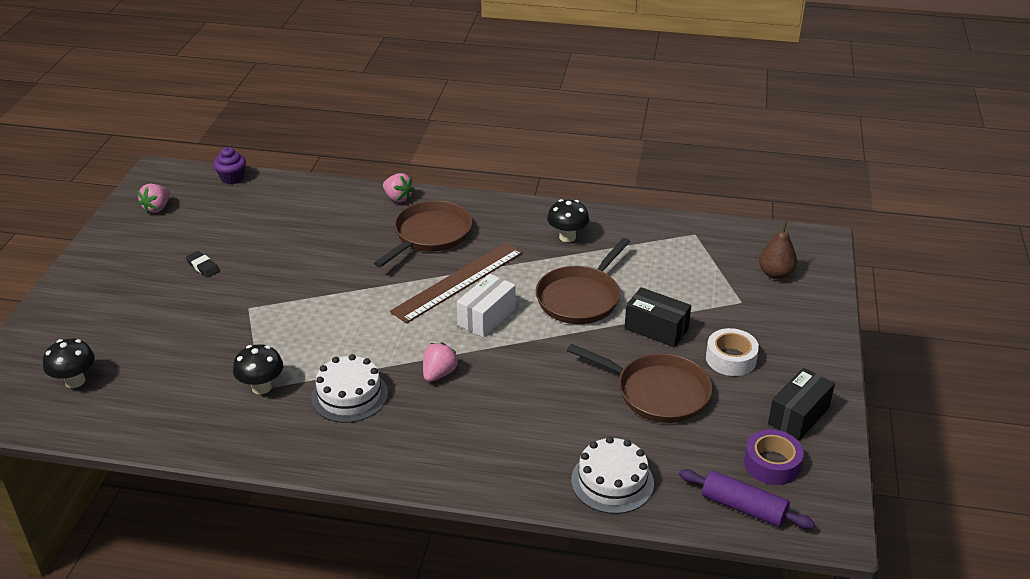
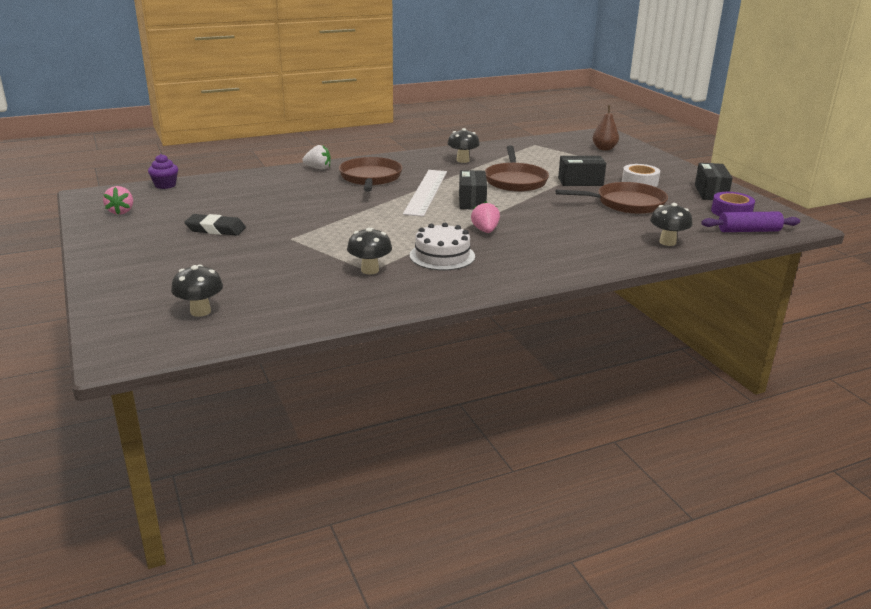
camera: 35 degrees left, 10 degrees down
black eraser [186,251,220,278] -> black eraser [184,214,246,236], size x1.60
pink strawberry [383,173,415,202] -> white strawberry [302,145,331,170]
brown ruler [390,242,523,324] -> white ruler [403,170,447,217]
white box [457,274,516,338] -> black box [459,170,487,210]
white cake [571,436,654,514] -> black mushroom [650,203,693,246]

